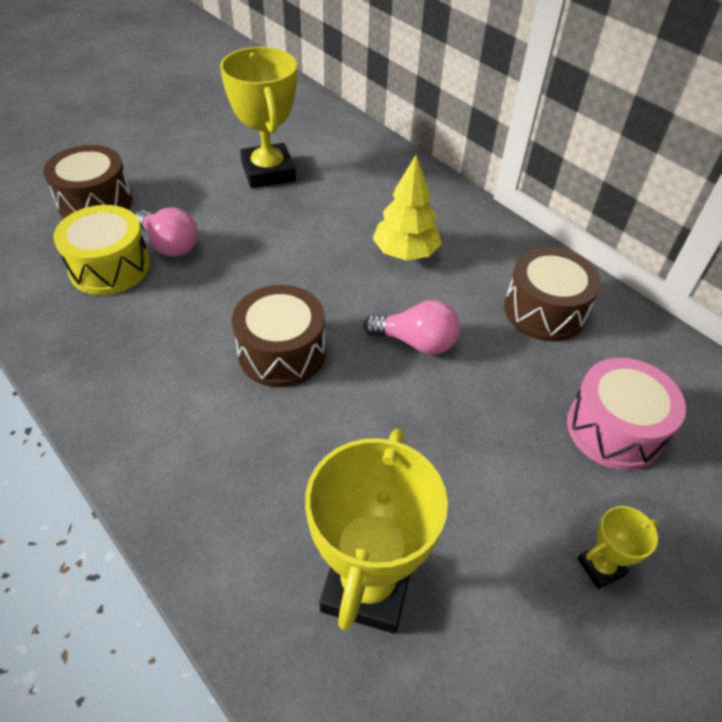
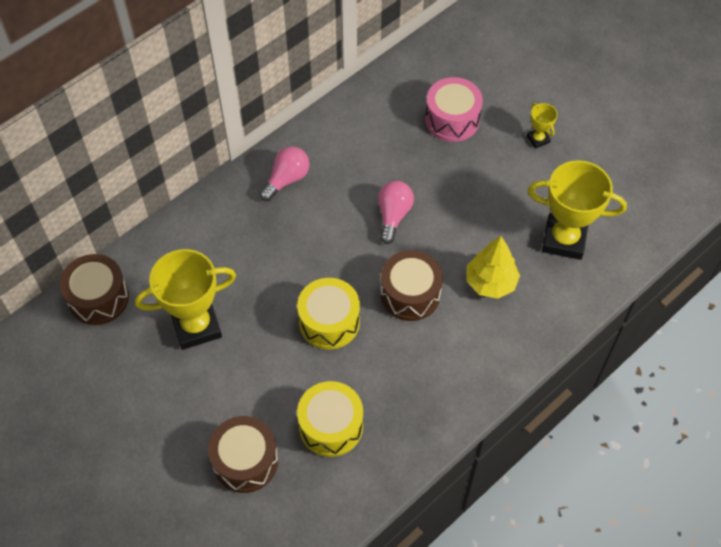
camera: 90 degrees left, 10 degrees up
pink light bulb [135,207,198,257] -> pink light bulb moved to [259,146,309,201]
yellow tree [372,155,442,261] -> yellow tree moved to [467,236,520,299]
brown drum [504,247,601,342] -> brown drum moved to [60,254,129,325]
none -> yellow drum [297,278,360,349]

